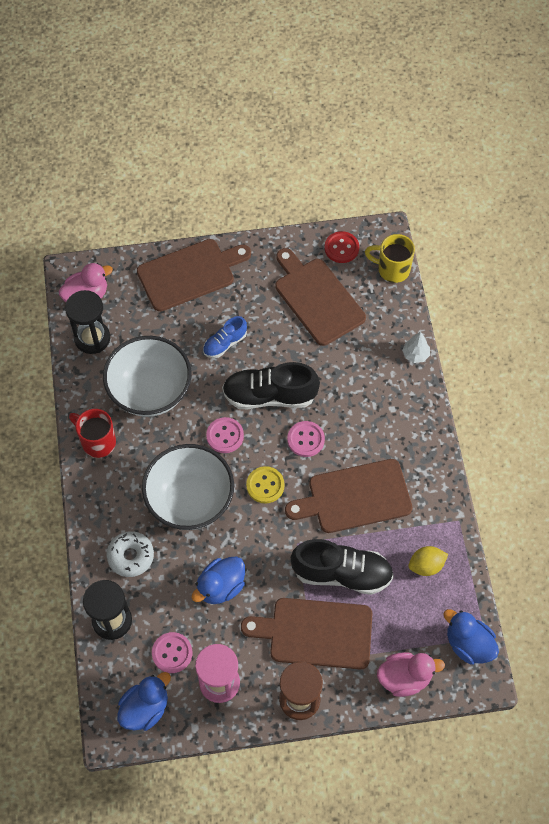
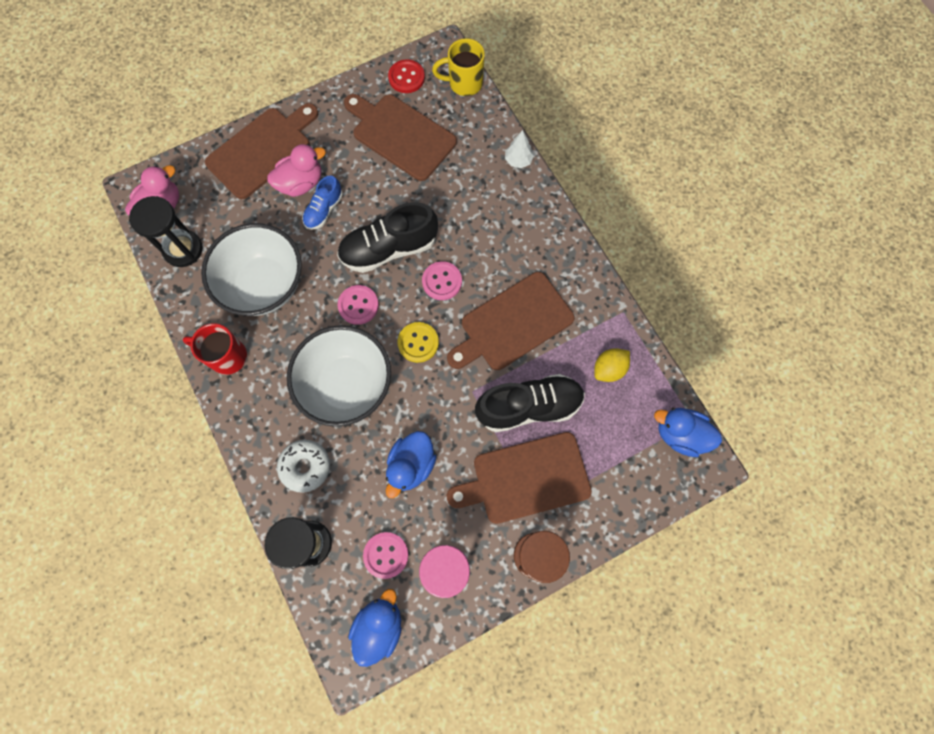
camera: 20 degrees left, 10 degrees up
pink duck [377,652,445,697] -> pink duck moved to [267,144,326,197]

